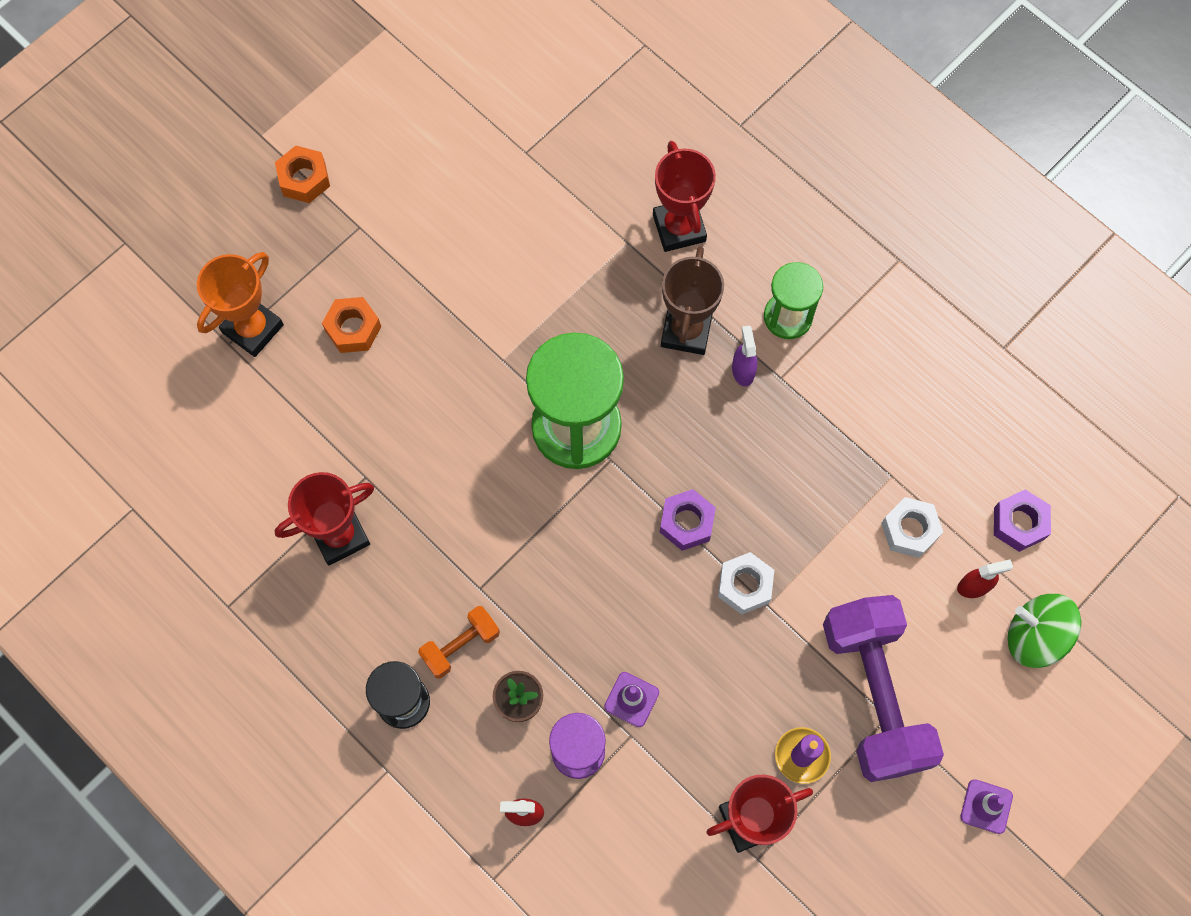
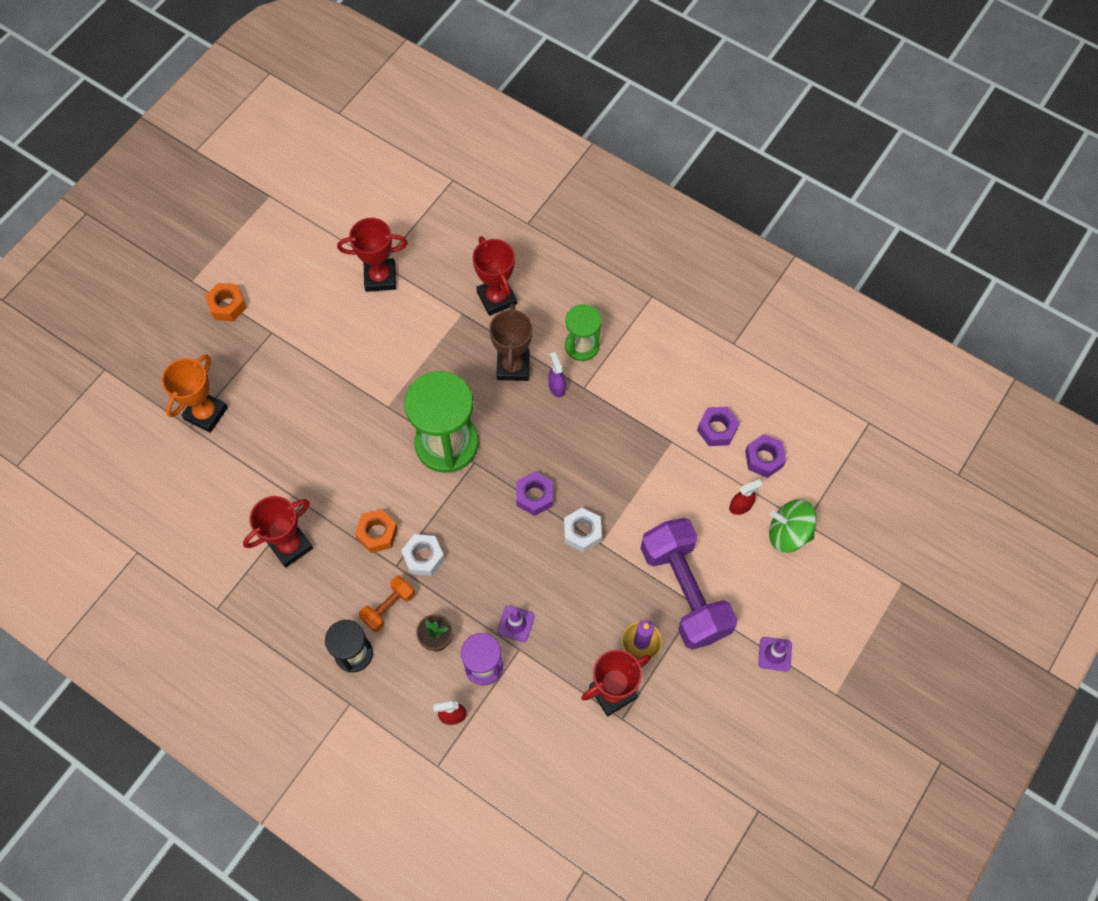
camera: 10 degrees left, 5 degrees down
orange nut [322,297,381,353] -> orange nut moved to [355,509,398,553]
white nut [881,497,943,558] -> white nut moved to [401,534,445,576]
none -> red trophy [337,218,408,292]
none -> purple nut [697,407,740,446]

